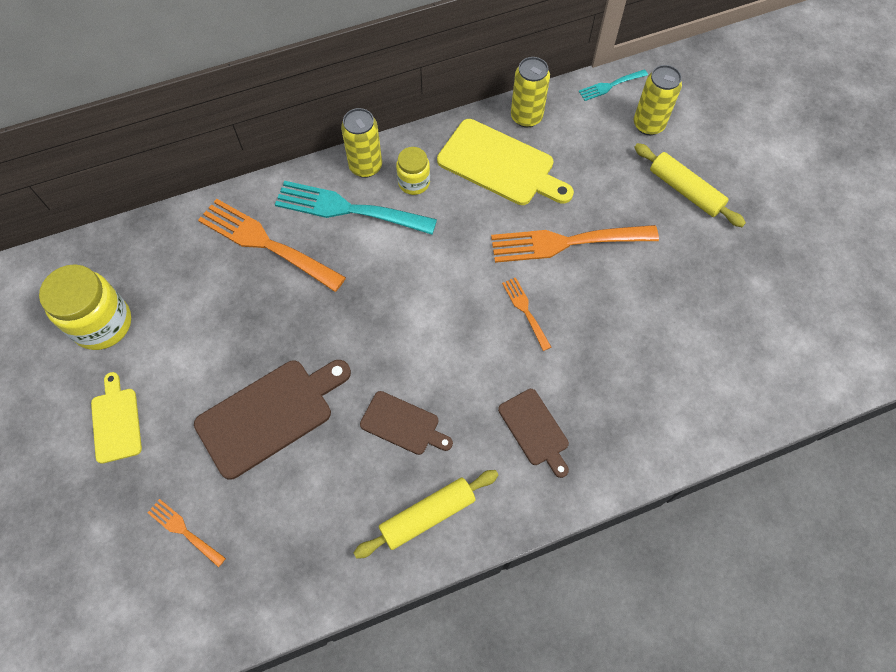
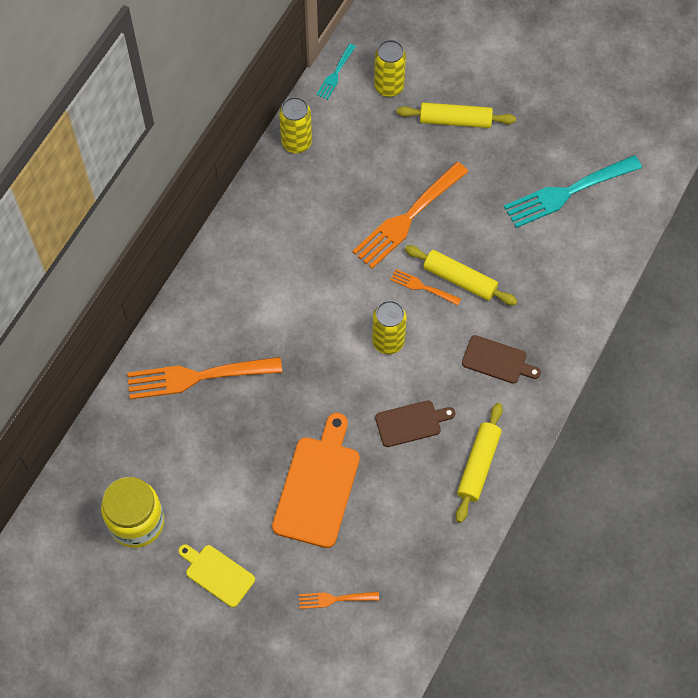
camera: 40 degrees left, 0 degrees up
brown cutting board [194,360,351,480] -> orange cutting board [272,413,360,548]
turquoise fork [275,181,437,235] -> turquoise fork moved to [504,155,642,228]
yellow can [341,108,382,178] -> yellow can moved to [372,300,407,354]
yellow jar [396,147,430,195] -> none
yellow cutting board [437,119,574,205] -> none
none -> yellow rolling pin [405,245,517,305]

